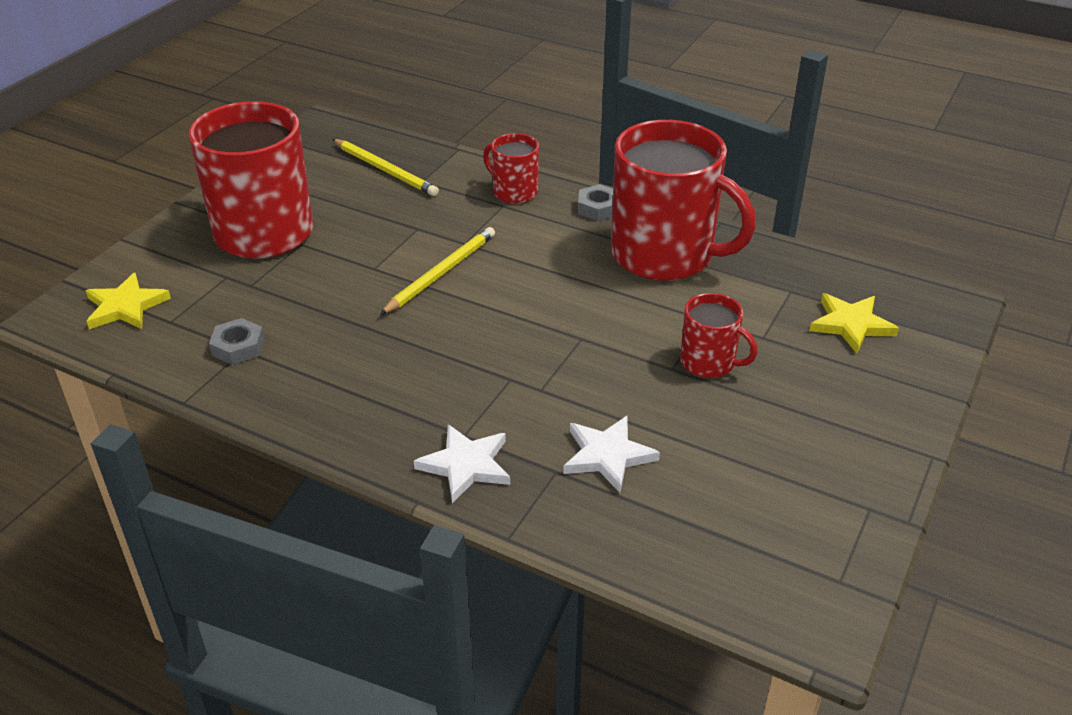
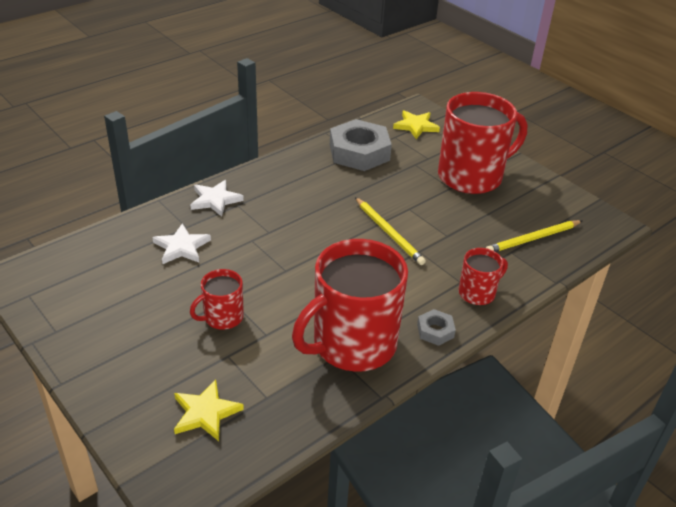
camera: 110 degrees right, 0 degrees up
grey nut [209,318,265,365] -> grey nut [330,119,392,171], size x2.16

